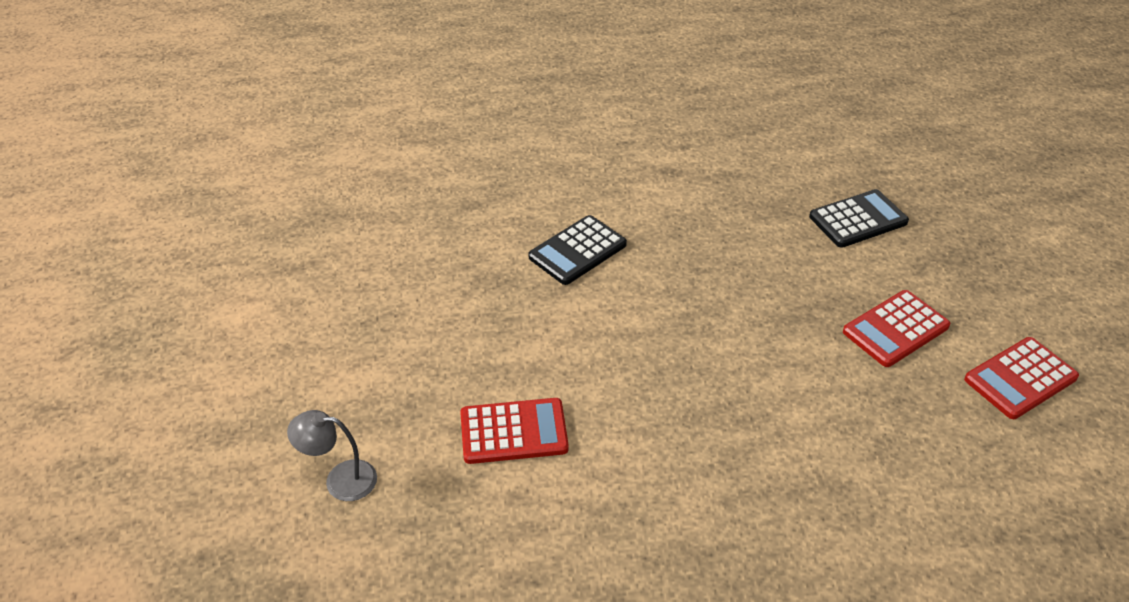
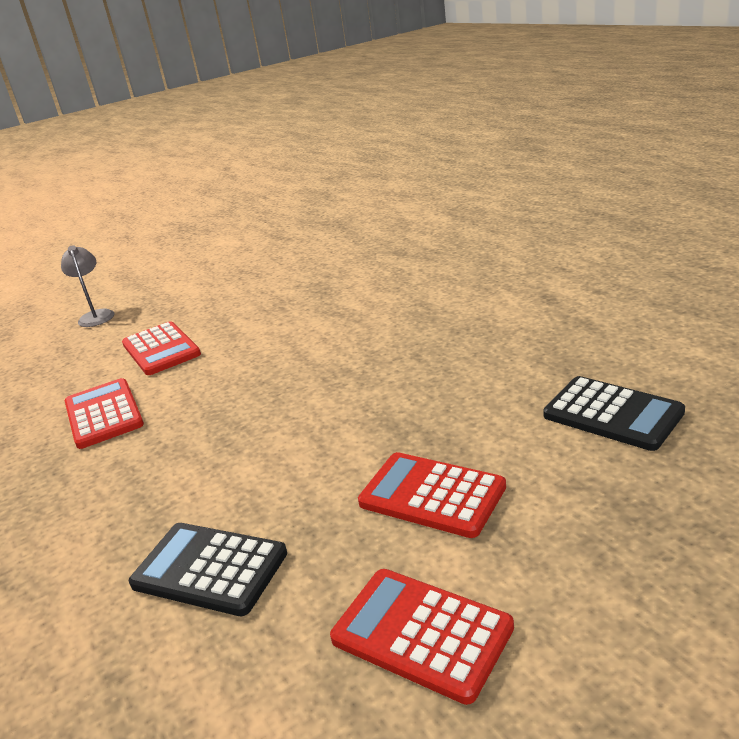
camera: 70 degrees right, 15 degrees down
black calculator [528,215,627,285] -> black calculator moved to [129,523,287,616]
none -> red calculator [65,378,144,449]

